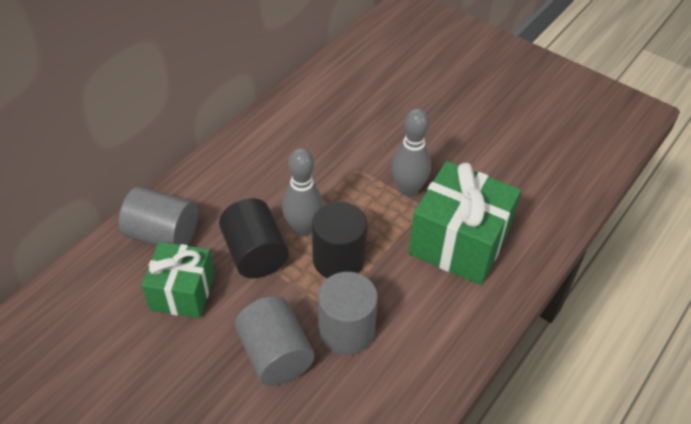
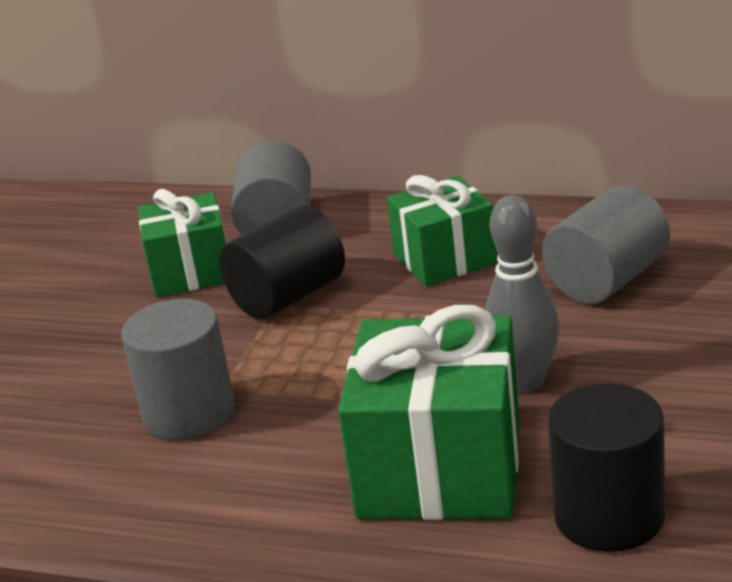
camera: 75 degrees right, 20 degrees down
grey cylinder [235,296,315,386] -> grey cylinder moved to [542,185,670,304]
grey bowling pin [282,148,323,236] -> none
black cylinder [312,202,367,278] -> black cylinder moved to [548,383,665,552]
none -> green gift [387,175,498,286]

